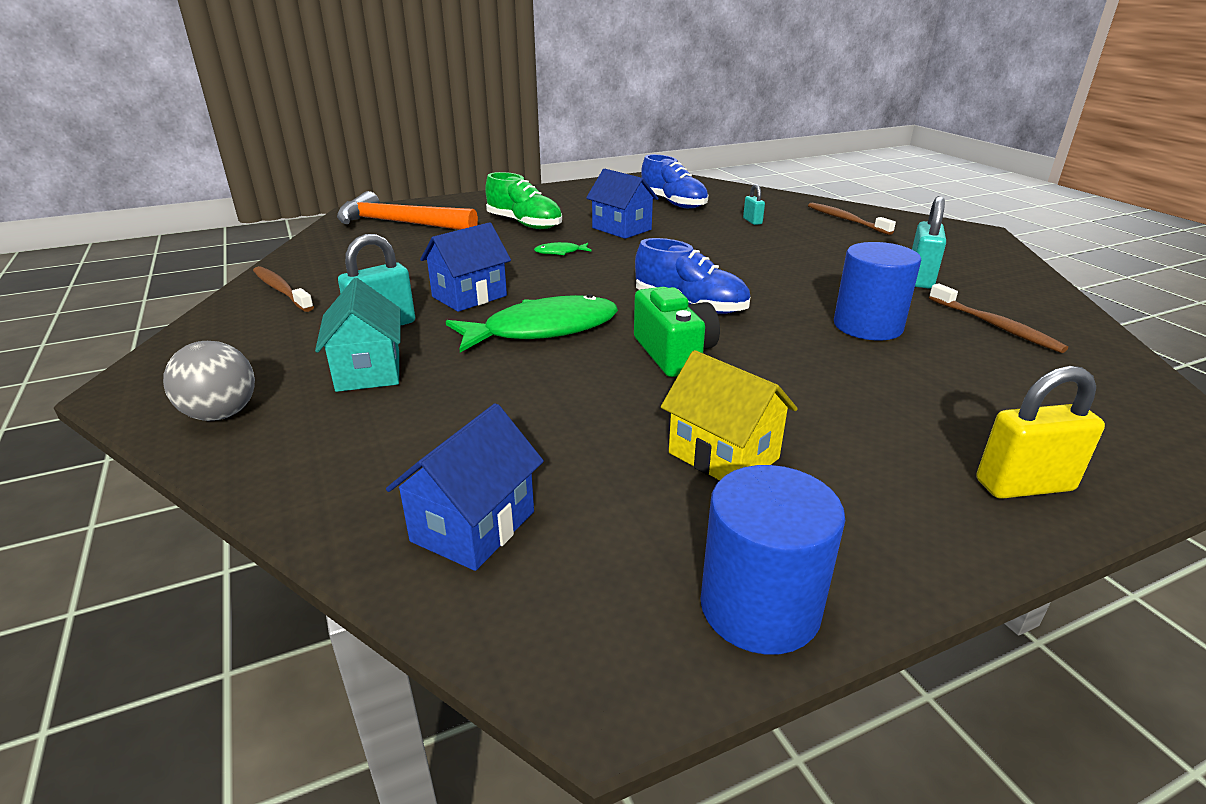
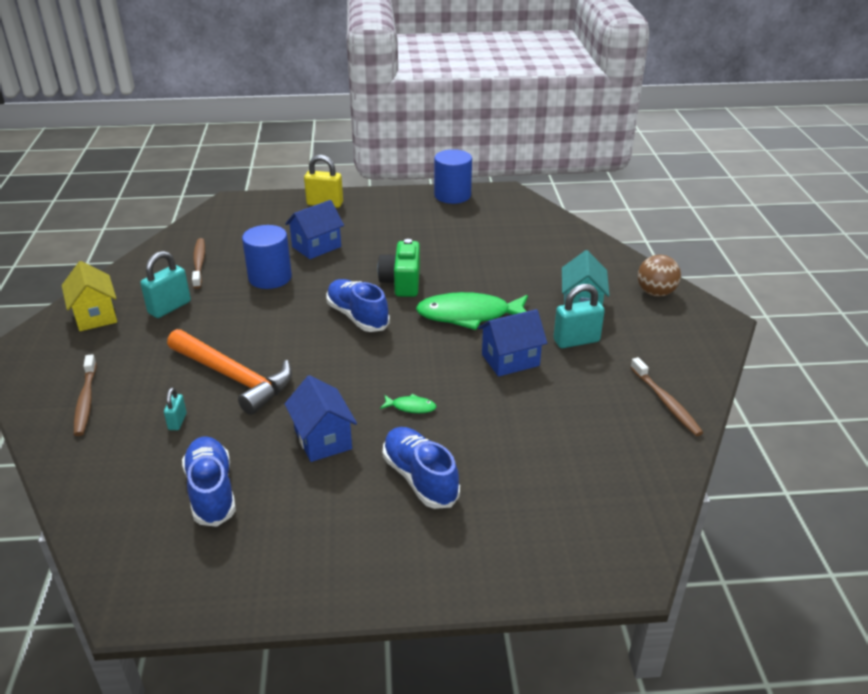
camera: 160 degrees left, 5 degrees up
grey ball [163,341,255,421] -> brown ball [638,255,681,297]
orange hammer [337,191,478,230] -> orange hammer moved to [167,329,292,415]
blue house [386,403,544,571] -> blue house moved to [285,200,344,259]
green shoe [485,172,562,229] -> blue shoe [383,427,460,509]
yellow house [661,350,798,480] -> yellow house moved to [61,261,117,331]

